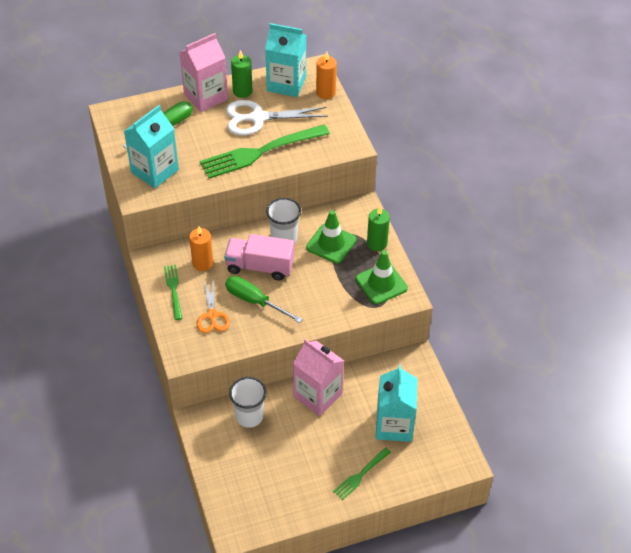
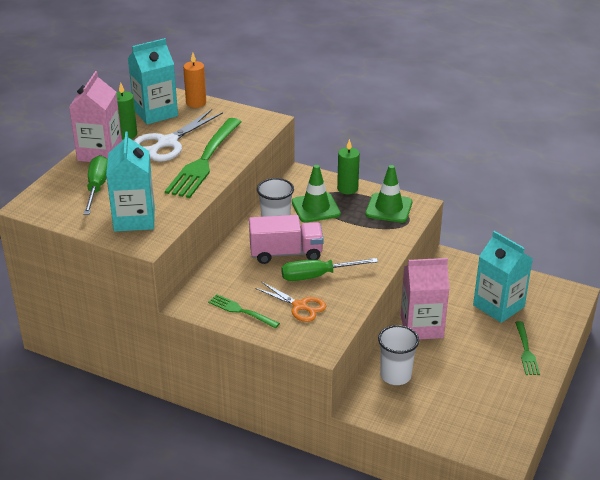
camera: 45 degrees left, 15 degrees down
orange candle [189,226,213,271] -> none
pink truck [224,234,294,281] -> pink truck turned 150 degrees counterclockwise [249,215,324,264]

